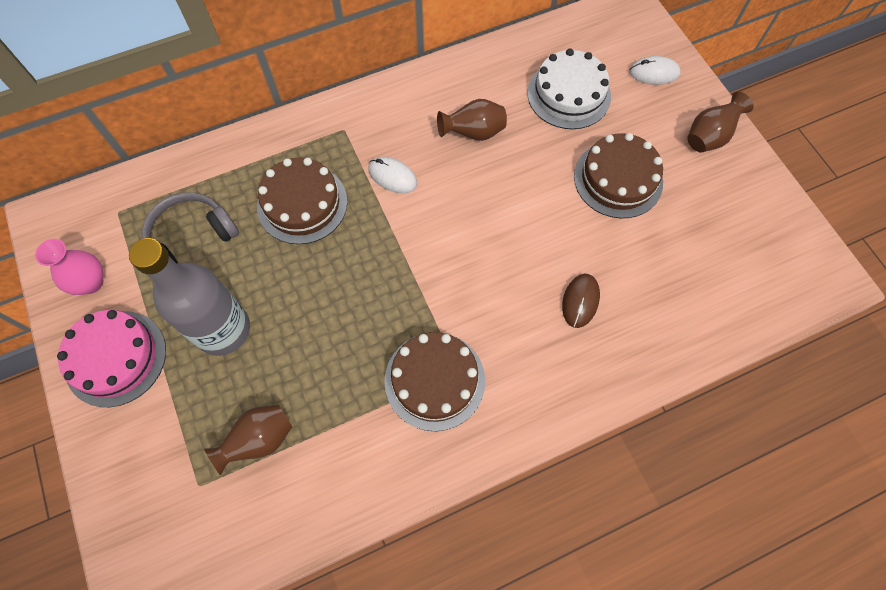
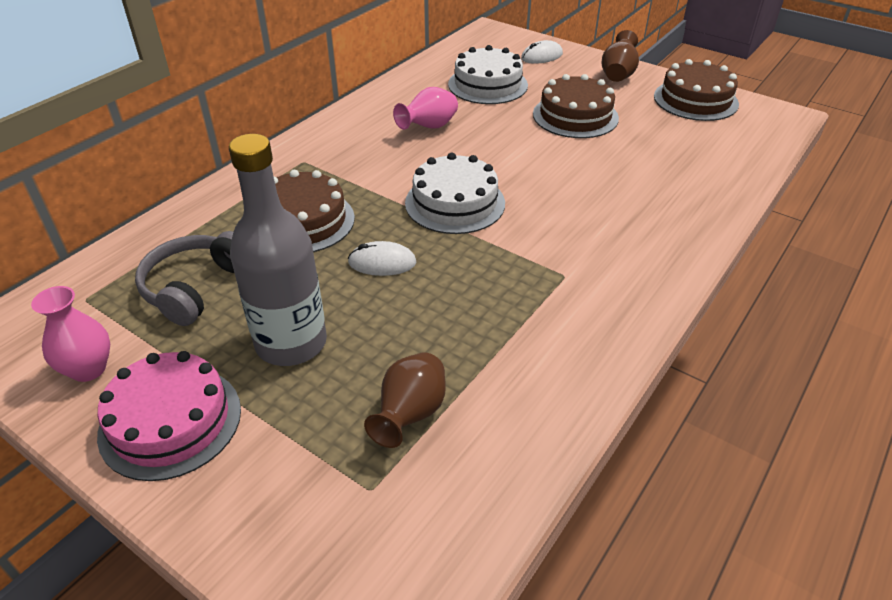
camera: 30 degrees left, 25 degrees down
white mouse [368,157,417,193] -> white mouse moved to [348,241,416,276]
brown cake [384,332,485,431] -> brown cake moved to [654,59,739,121]
brown vase [437,99,507,141] -> pink vase [393,87,458,130]
brown mouse [562,274,600,328] -> none
none -> white cake [405,153,505,234]

